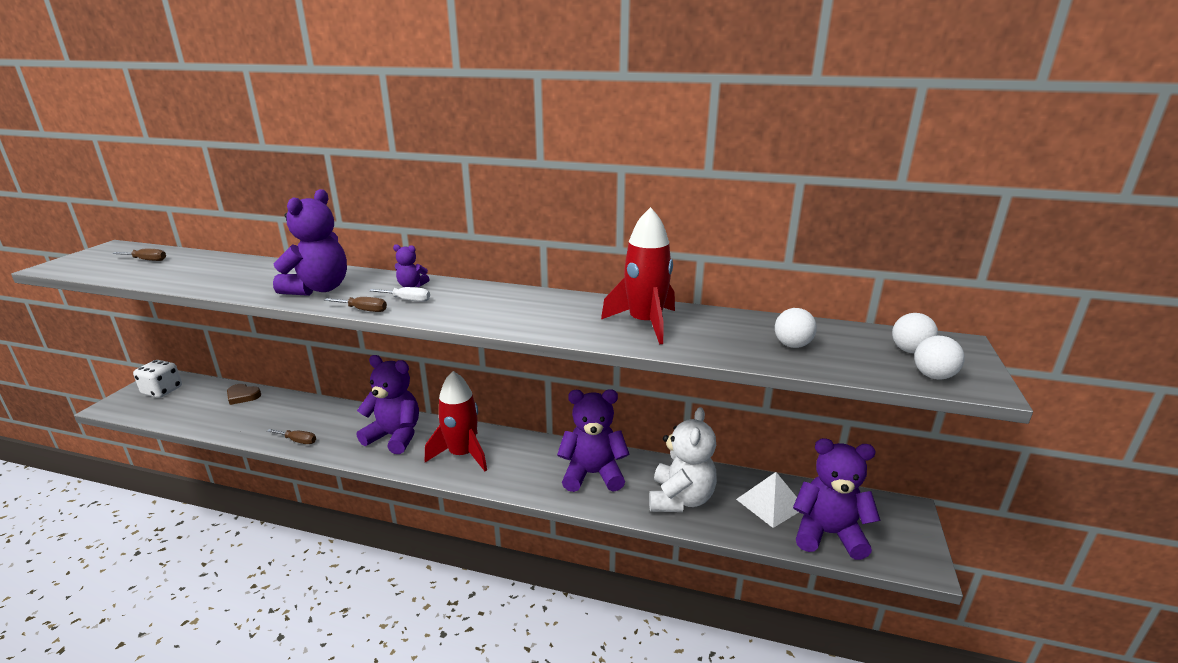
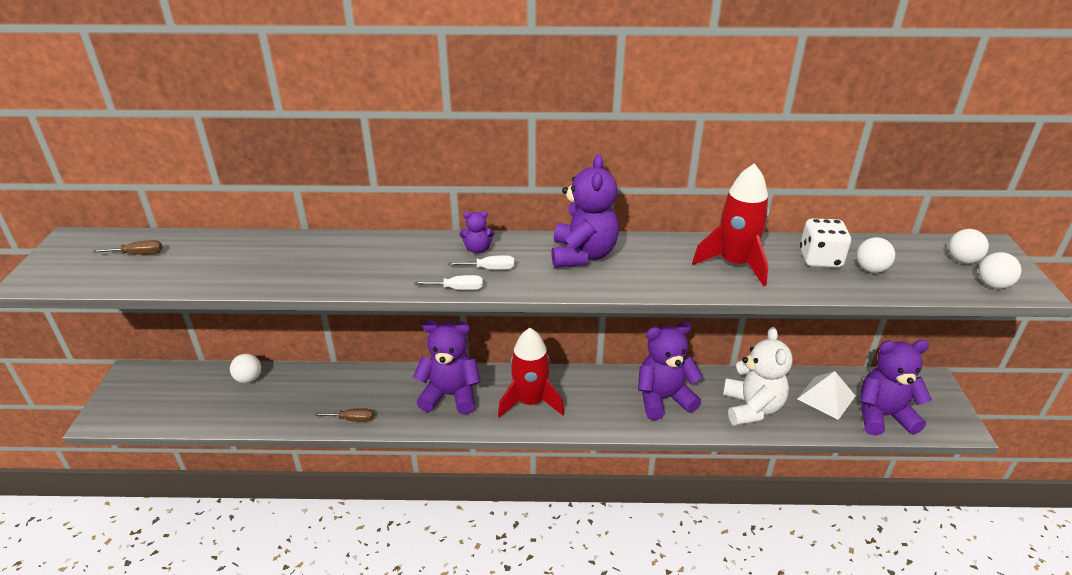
camera: 15 degrees left, 10 degrees up
white dice [133,360,182,398] -> white dice moved to [800,218,851,268]
brown heart [227,384,261,405] -> white ball [230,354,261,383]
purple teddy bear [273,189,347,296] -> purple teddy bear moved to [551,155,619,268]
brown screwdriver [324,297,387,312] -> white screwdriver [414,275,483,290]

